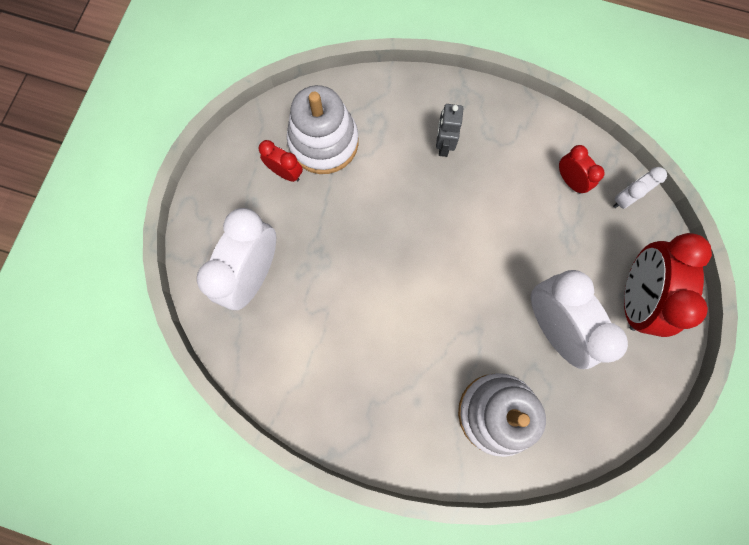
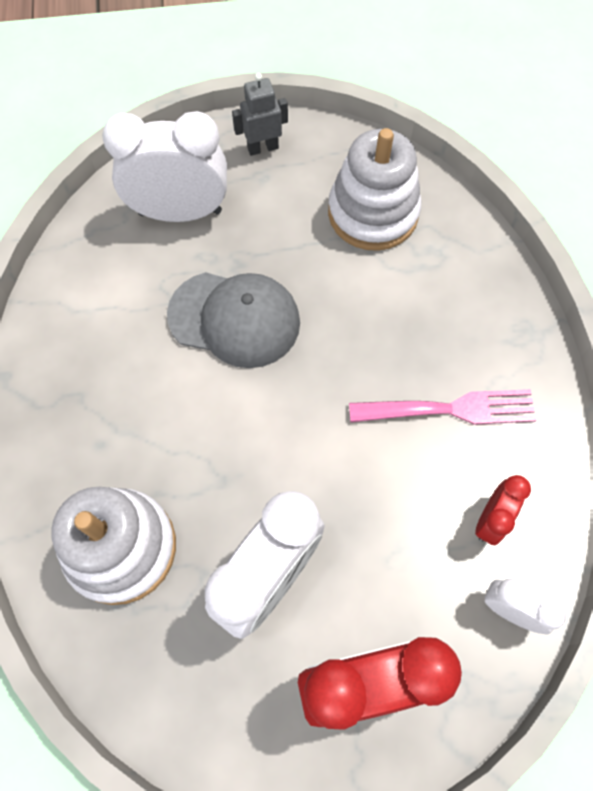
camera: 65 degrees right, 10 degrees down
red clock [259,140,303,182] -> none
grey robot [436,104,463,157] -> grey robot moved to [232,73,288,156]
none -> grey cap [167,272,300,368]
none -> pink fork [349,389,537,425]

